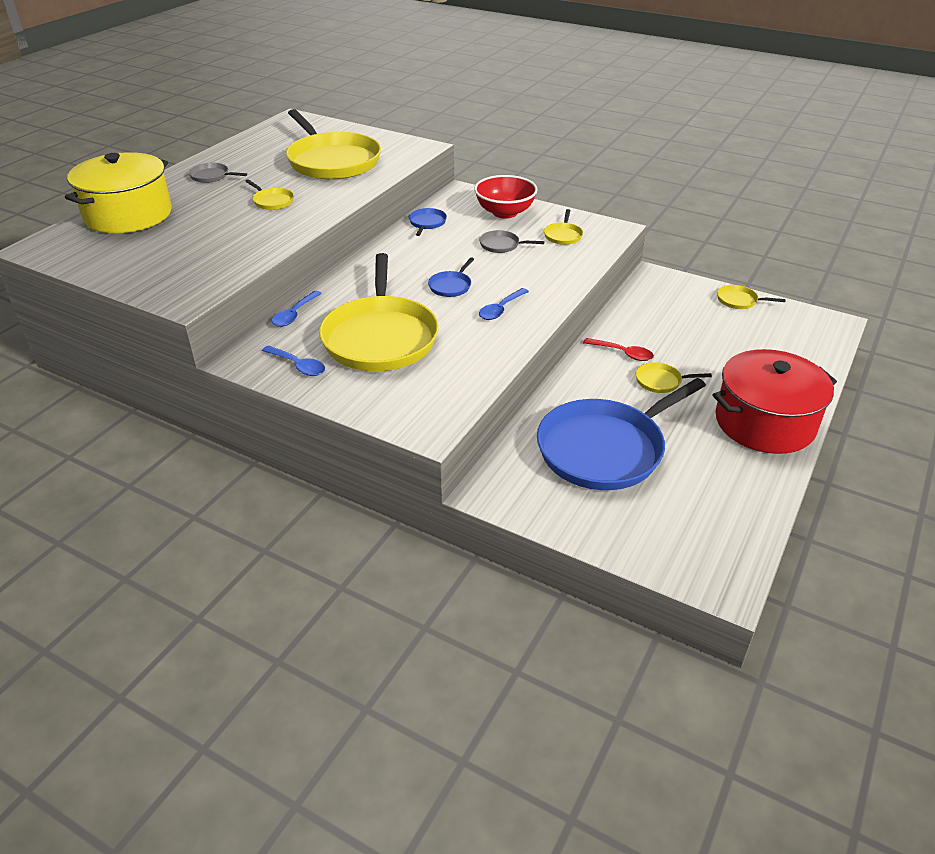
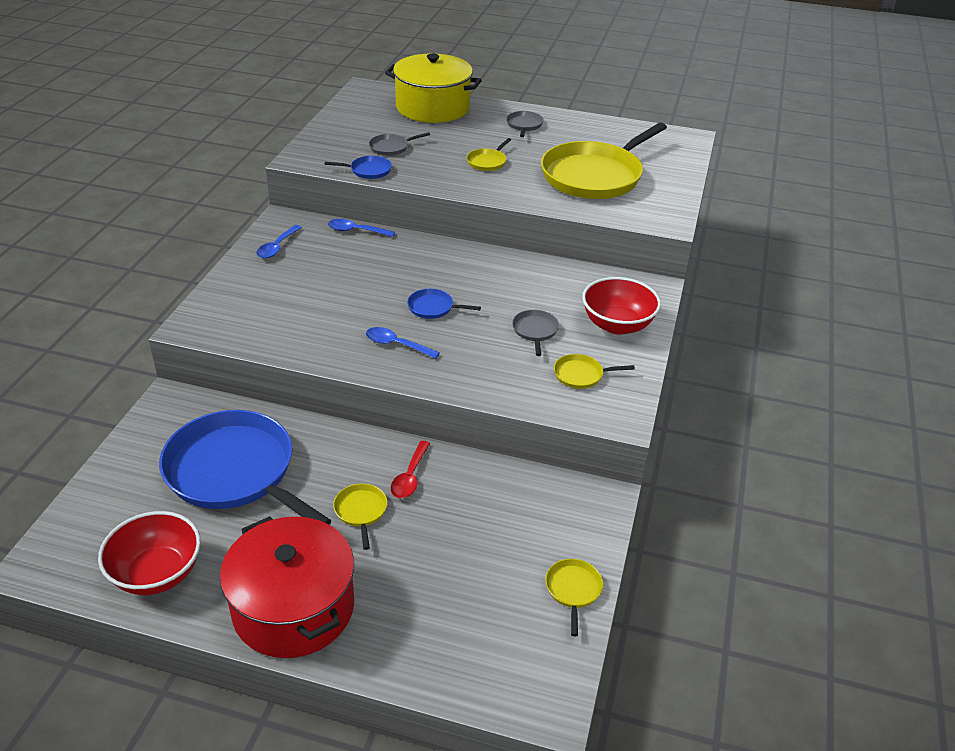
camera: 75 degrees right, 0 degrees up
yellow pan [319,253,439,371] -> none
blue pan [409,208,447,236] -> blue pan moved to [325,156,392,179]
none -> red bowl [98,511,201,595]
none -> grey pan [369,132,430,156]

